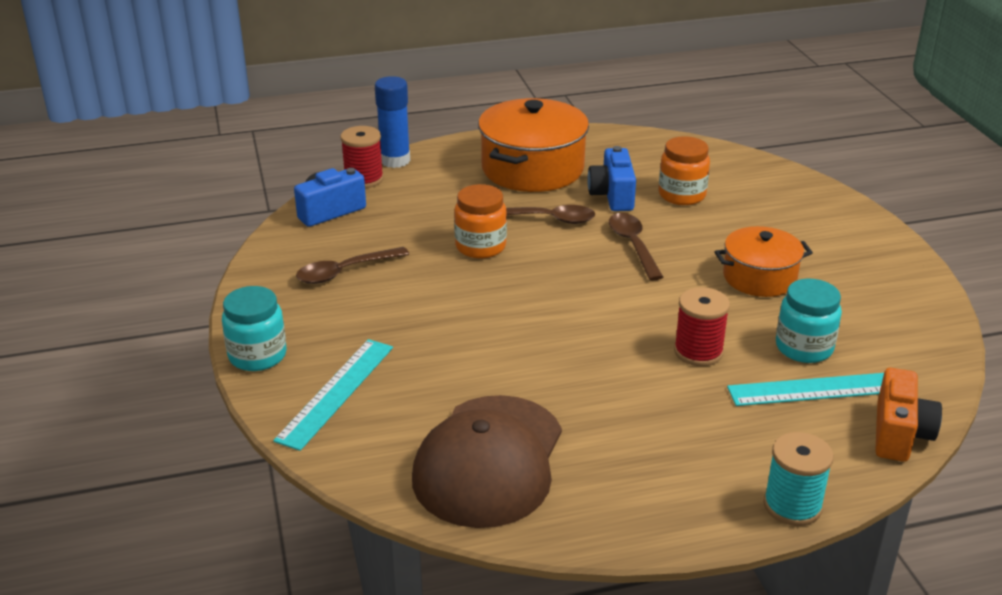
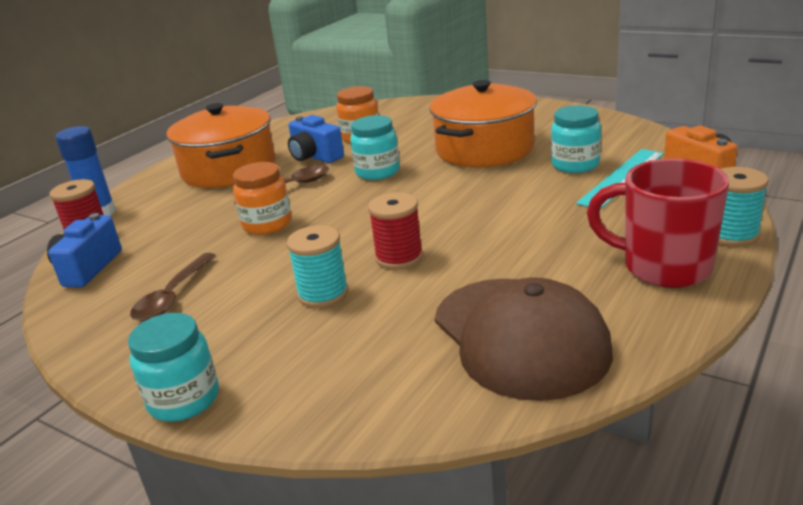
camera: 40 degrees left, 5 degrees down
turquoise ruler [273,339,393,451] -> none
brown spoon [609,213,663,281] -> turquoise jar [350,115,400,180]
red spool [674,287,730,366] -> red spool moved to [368,192,423,270]
orange pot [715,226,813,297] -> orange pot [429,80,537,167], size x1.62
none -> turquoise spool [286,225,348,308]
none -> red mug [587,158,729,288]

